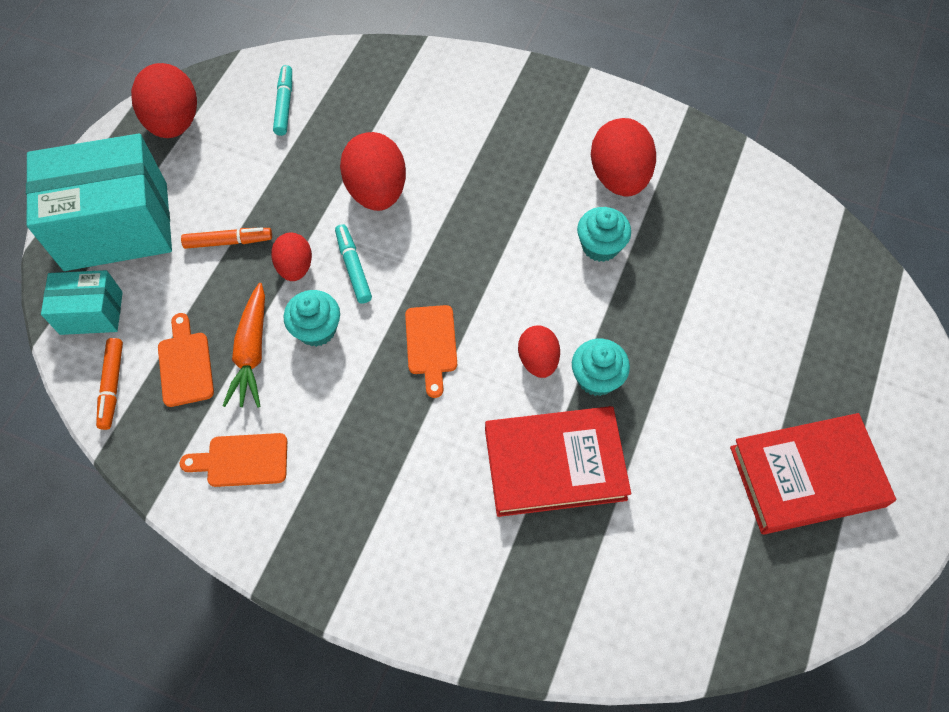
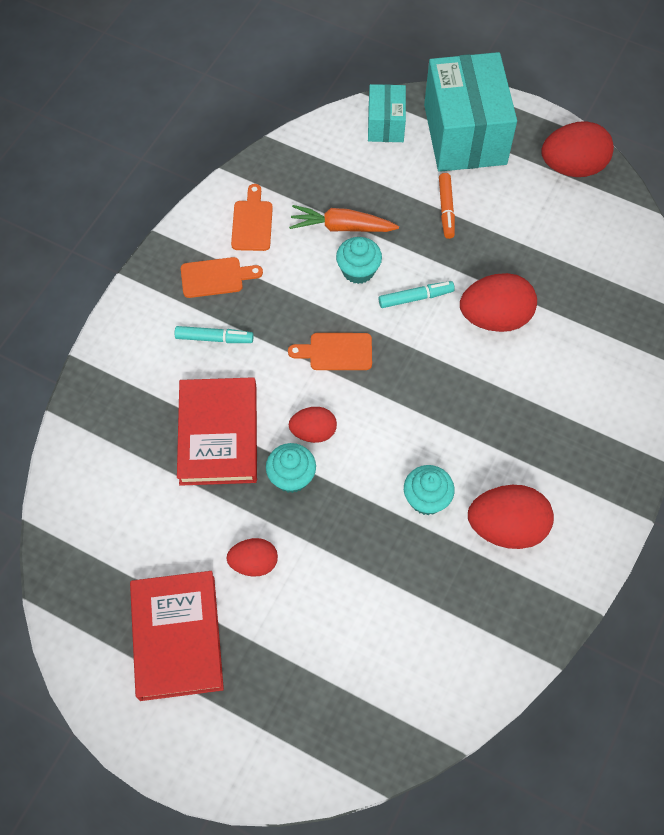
camera: 95 degrees right, 0 degrees up
orange marker [96,338,123,430] -> none
orange cutting board [158,313,214,407] -> orange cutting board moved to [181,257,263,298]
red egg [271,232,312,281] -> red egg moved to [226,538,278,577]
turquoise marker [273,65,292,136] -> turquoise marker moved to [174,326,254,343]

